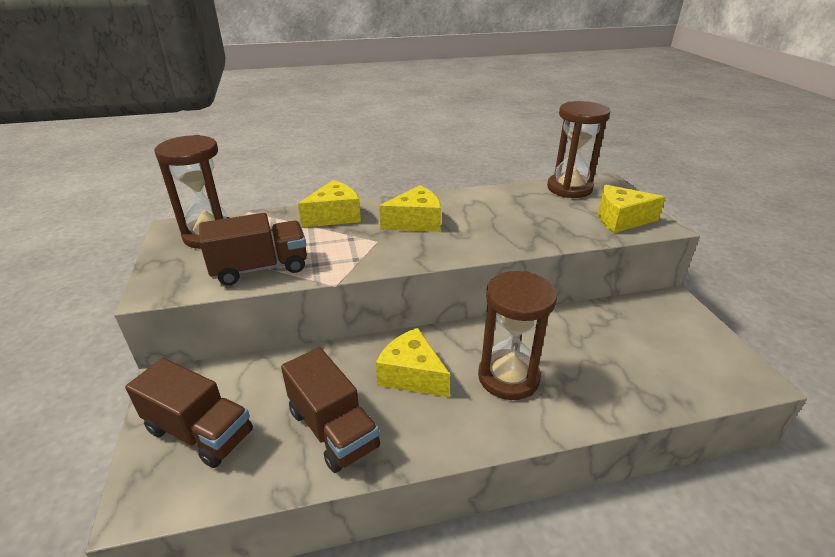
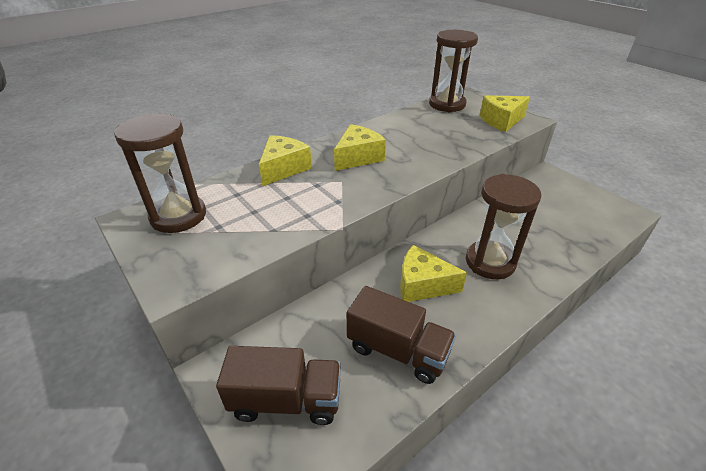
camera: 25 degrees left, 5 degrees up
brown truck [199,213,307,286] -> none

